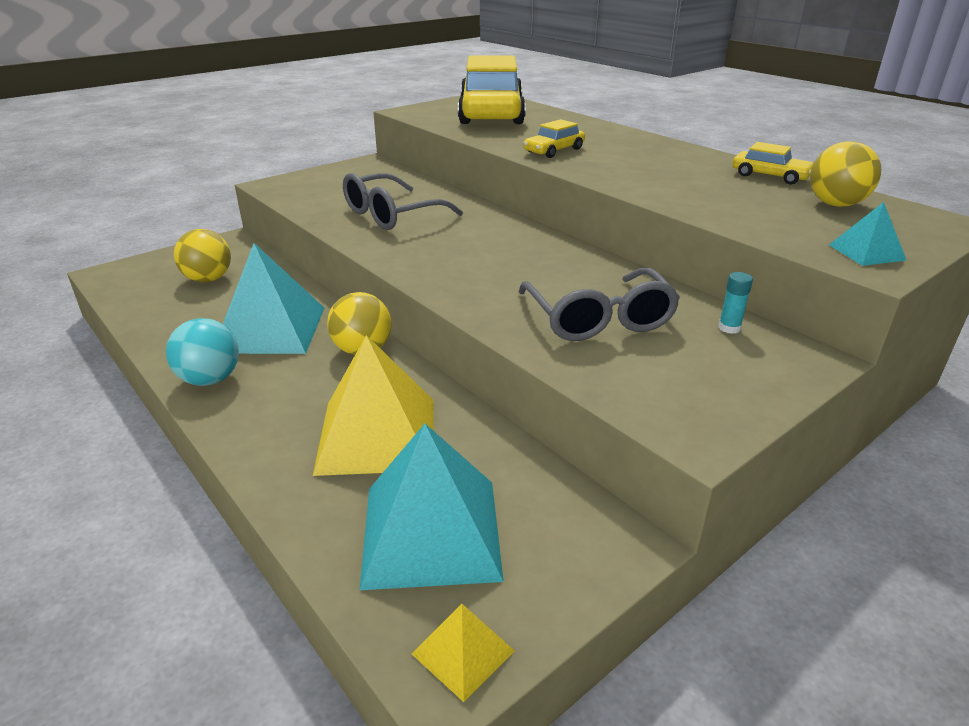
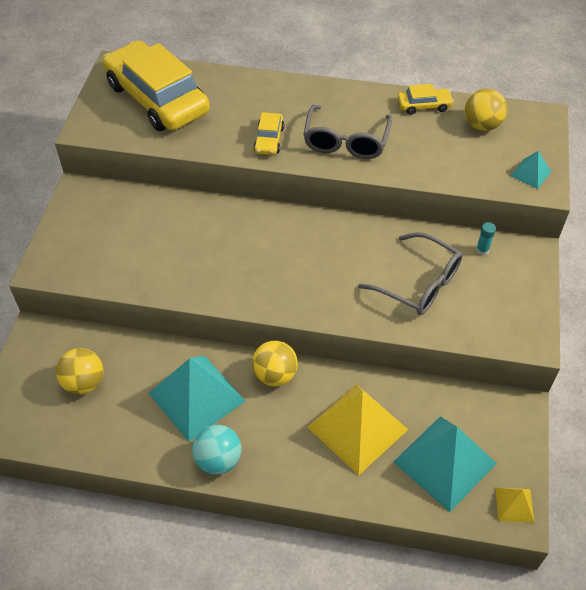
camera: 40 degrees left, 20 degrees up
grey glasses [343,173,463,230] -> grey glasses moved to [303,105,392,159]

